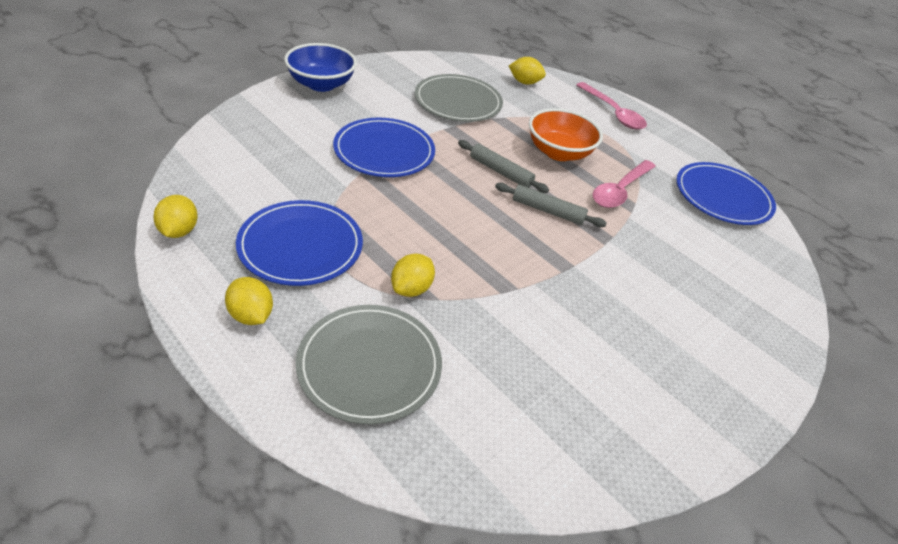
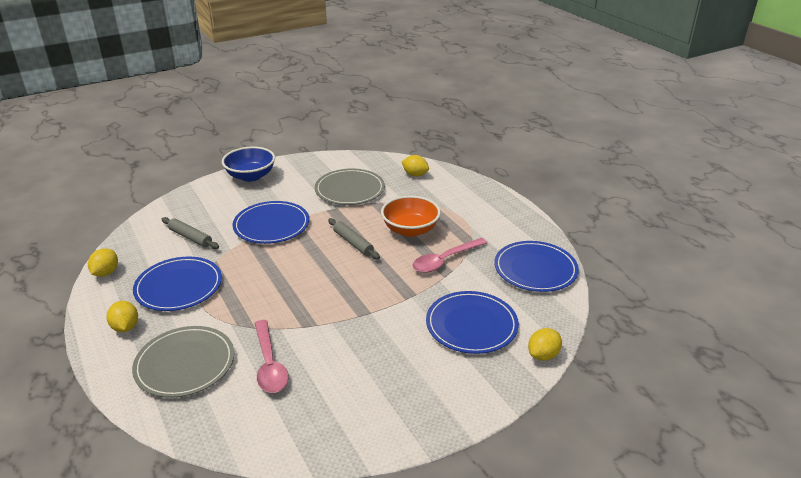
camera: 20 degrees right, 10 degrees down
yellow lemon [391,253,435,297] -> yellow lemon moved to [528,328,562,361]
grey rolling pin [495,183,607,227] -> grey rolling pin moved to [162,217,219,249]
pink spoon [576,82,647,129] -> pink spoon moved to [254,320,289,393]
none -> blue plate [426,291,519,354]

